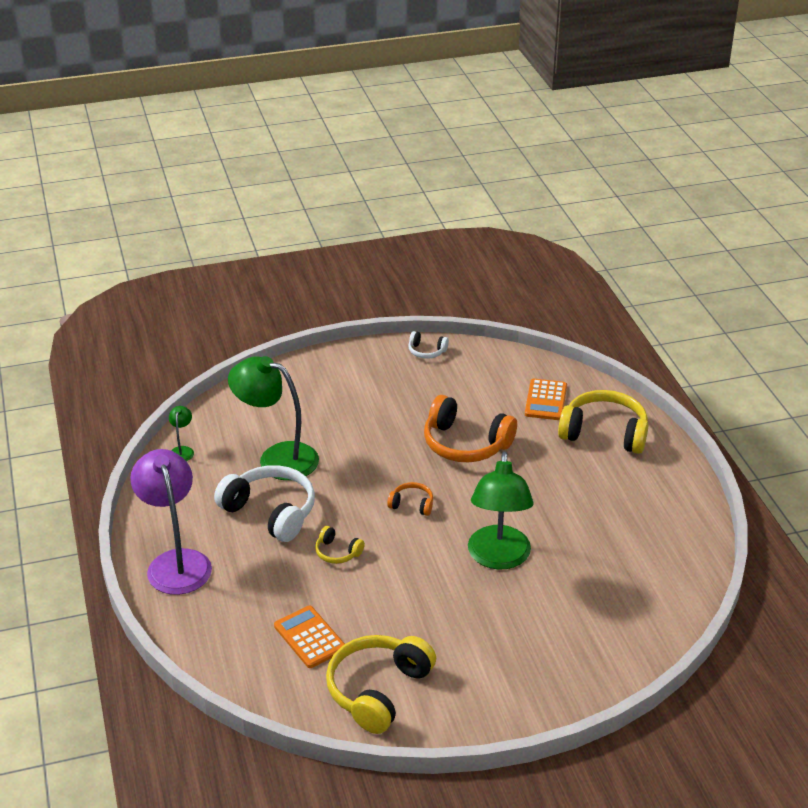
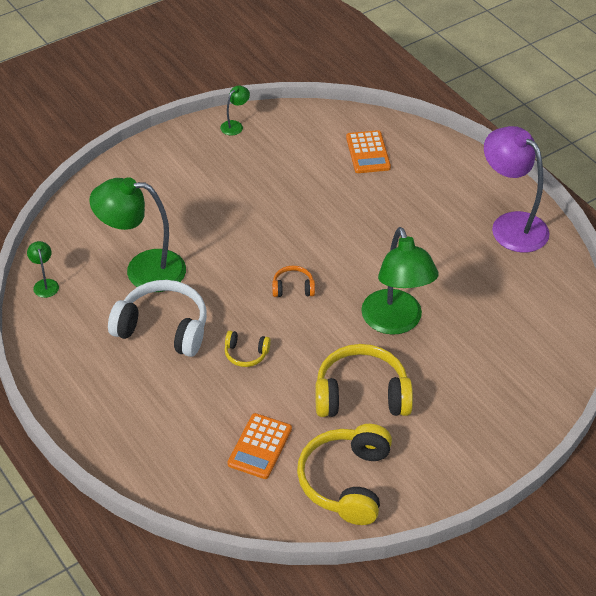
camera: 20 degrees left, 10 degrees up
purple lamp [130,449,212,595] -> purple lamp moved to [484,126,550,253]
orange calculator [274,606,345,668] -> orange calculator turned 105 degrees counterclockwise [228,413,292,479]
white headphones [408,331,449,359] -> green lamp [220,86,250,135]
orange headphones [424,395,517,462] -> none
yellow headphones [558,390,648,454] -> yellow headphones moved to [315,344,413,417]

